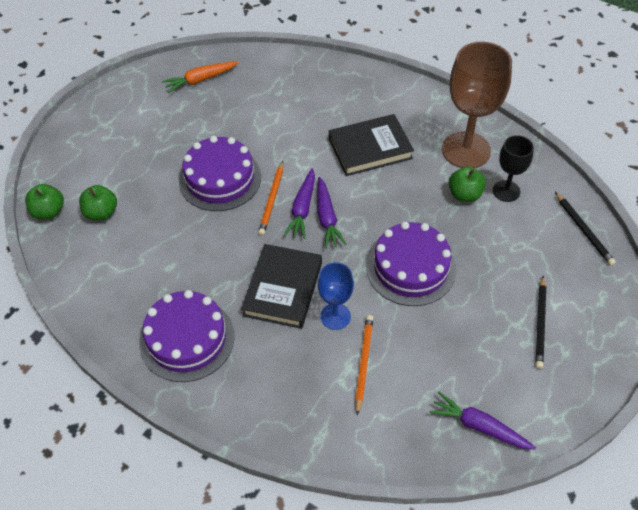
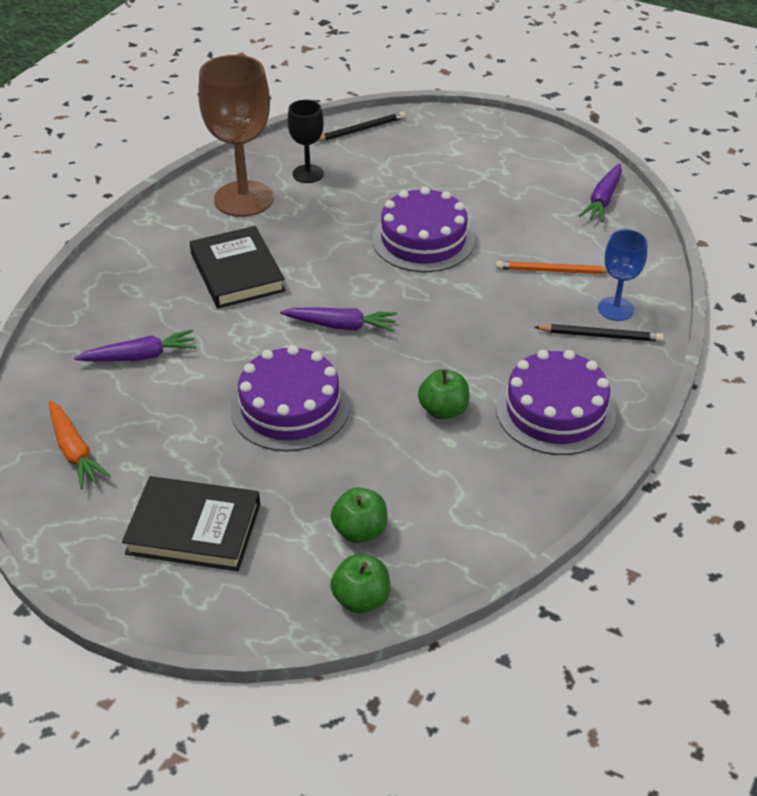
camera: 95 degrees left, 10 degrees down
black book [241,244,322,329] -> black book moved to [122,476,260,571]
orange pencil [258,161,283,236] -> none
purple carrot [317,177,347,249] -> purple carrot moved to [74,329,197,361]
blue goblet [318,262,354,330] -> blue goblet moved to [598,229,647,321]
green apple [449,166,486,202] -> green apple moved to [418,369,470,420]
black pencil [535,276,546,369] -> black pencil moved to [534,324,664,342]

